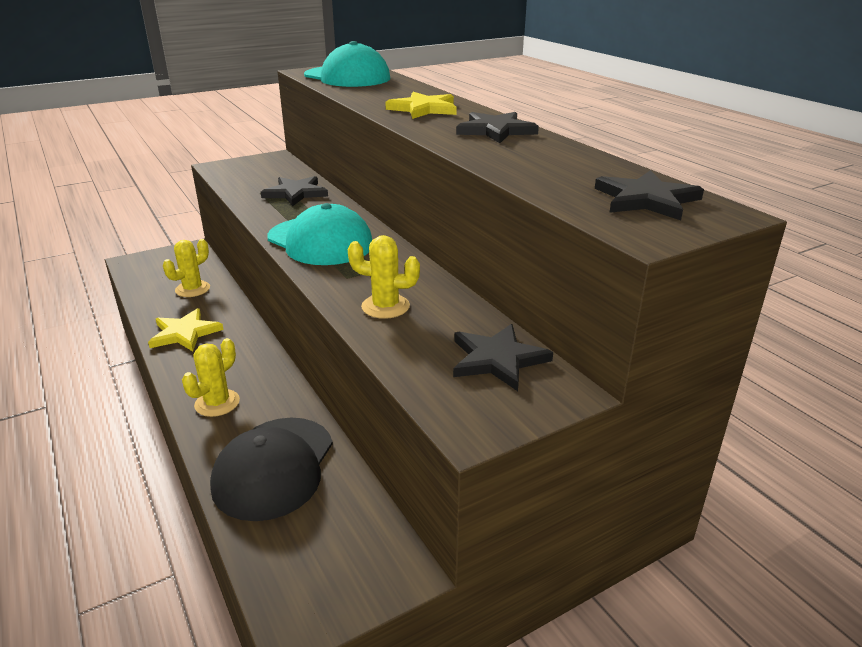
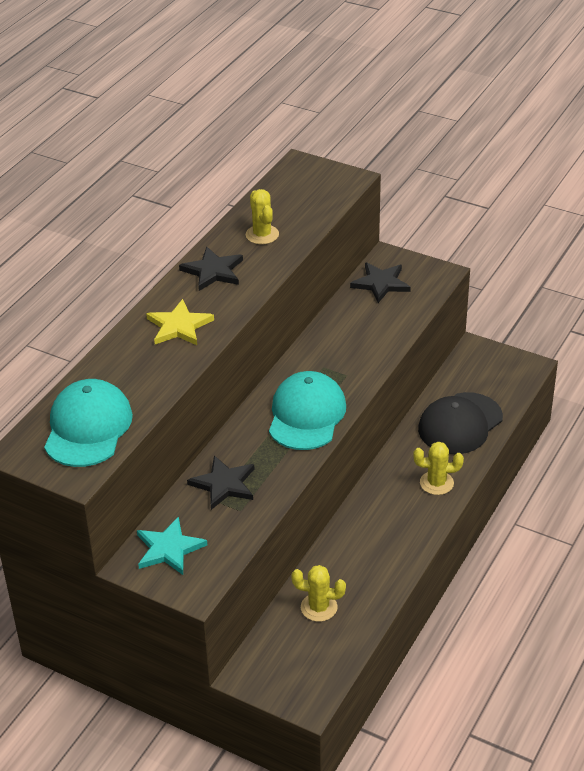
camera: 120 degrees left, 10 degrees up
yellow star [148,308,223,351] -> none
black cap [210,418,333,521] -> black cap turned 150 degrees clockwise [418,392,503,454]
yellow cactus [348,235,420,319] -> yellow cactus moved to [246,189,279,244]
black star [595,170,704,220] -> none
none -> turquoise star [137,516,207,575]

